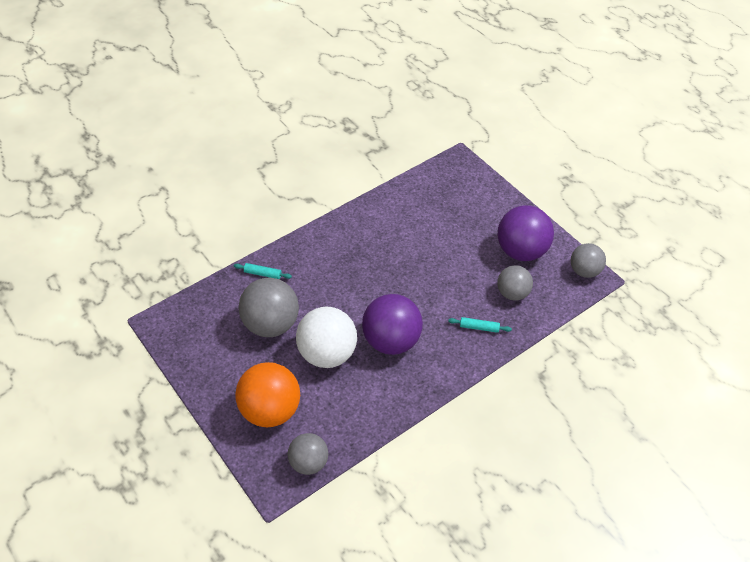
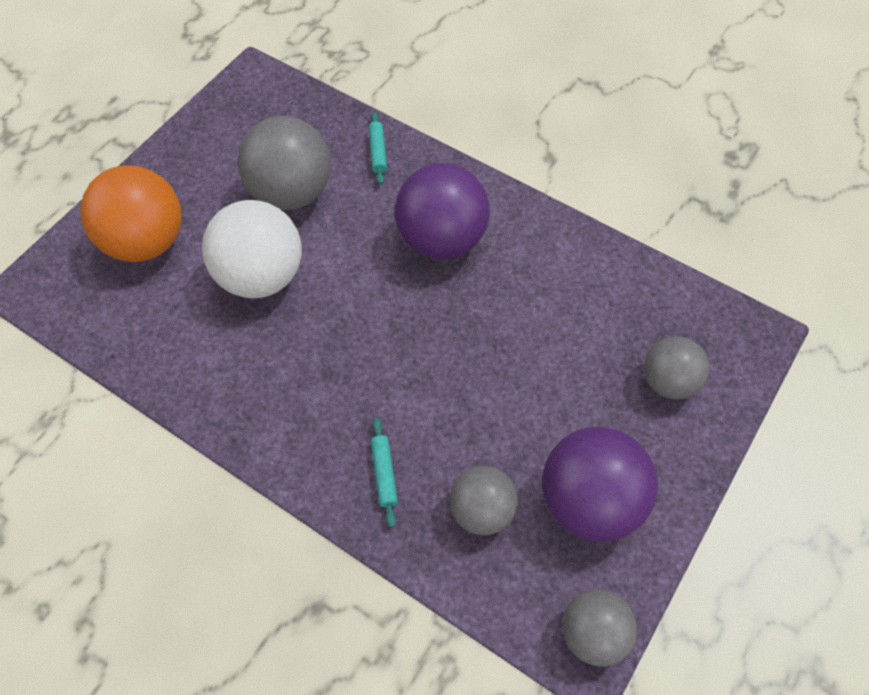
camera: 70 degrees right, 10 degrees up
grey ball [288,433,328,475] -> grey ball moved to [644,337,710,399]
purple ball [362,294,423,355] -> purple ball moved to [395,163,490,259]

